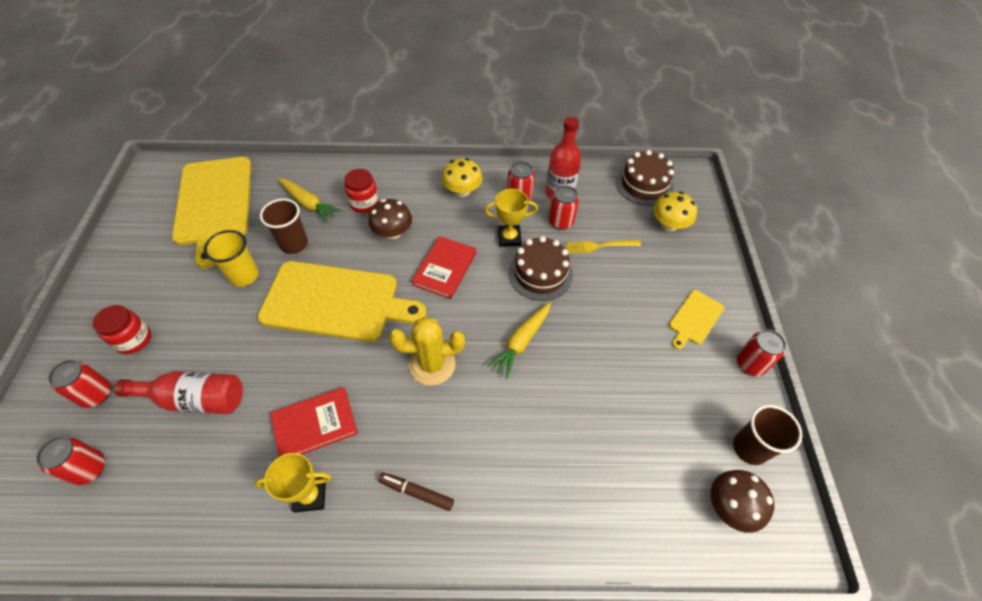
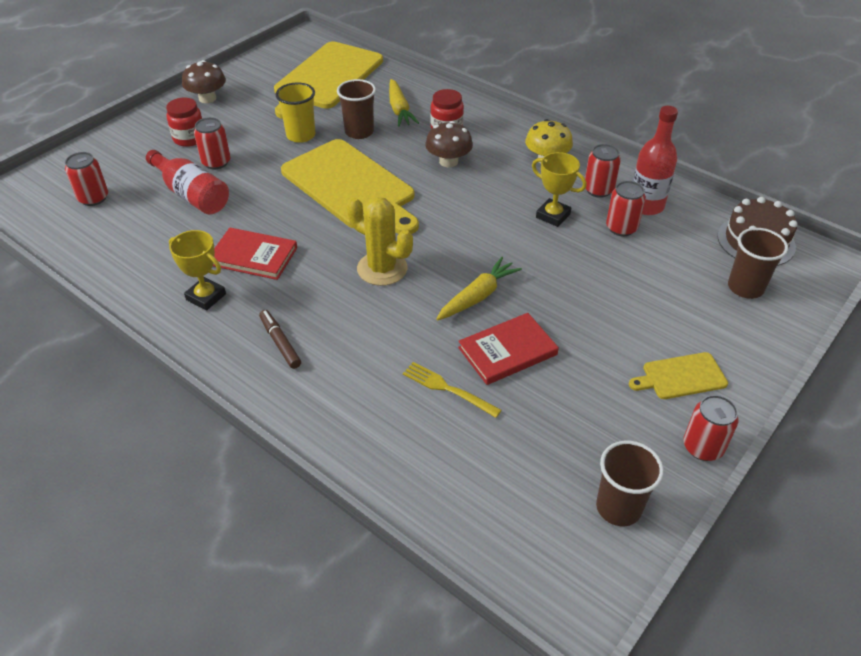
camera: 40 degrees right, 10 degrees down
red can [48,360,111,408] -> red can moved to [194,117,231,169]
red book [412,236,476,299] -> red book moved to [458,313,559,385]
yellow carrot [487,302,551,379] -> yellow carrot turned 150 degrees clockwise [436,257,522,321]
brown cake [508,236,573,301] -> none
yellow fork [565,240,641,254] -> yellow fork moved to [403,362,502,418]
yellow mushroom [653,191,697,231] -> brown cup [728,228,788,299]
brown mushroom [711,470,774,533] -> brown mushroom moved to [182,60,226,103]

